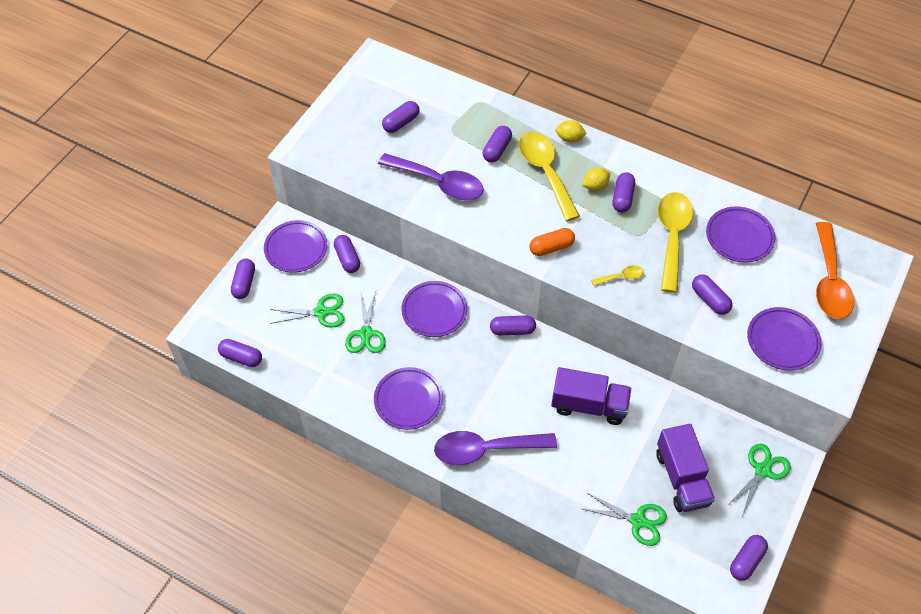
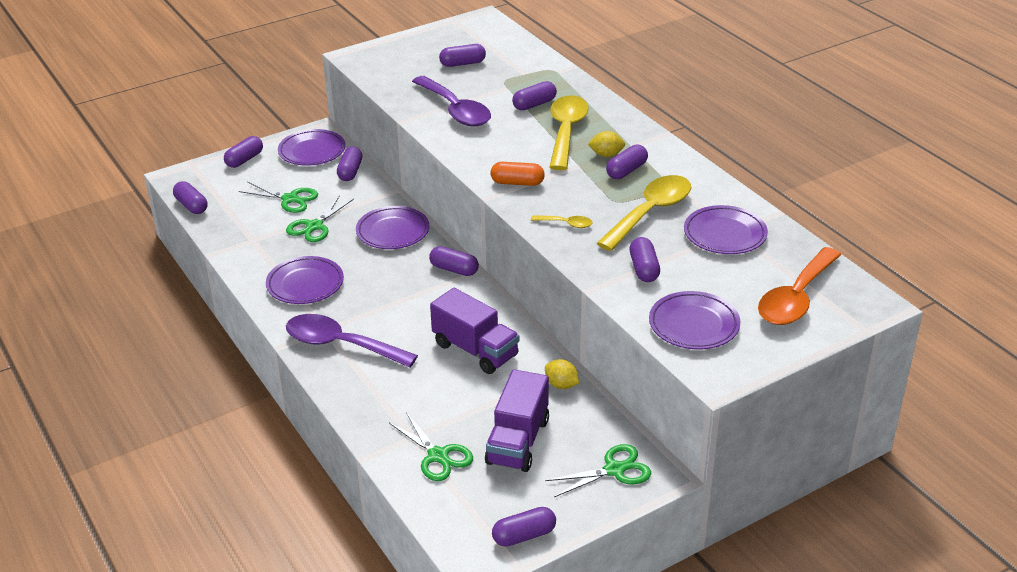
camera: 30 degrees right, 20 degrees down
yellow lemon [555,120,587,142] -> yellow lemon moved to [545,359,579,389]

